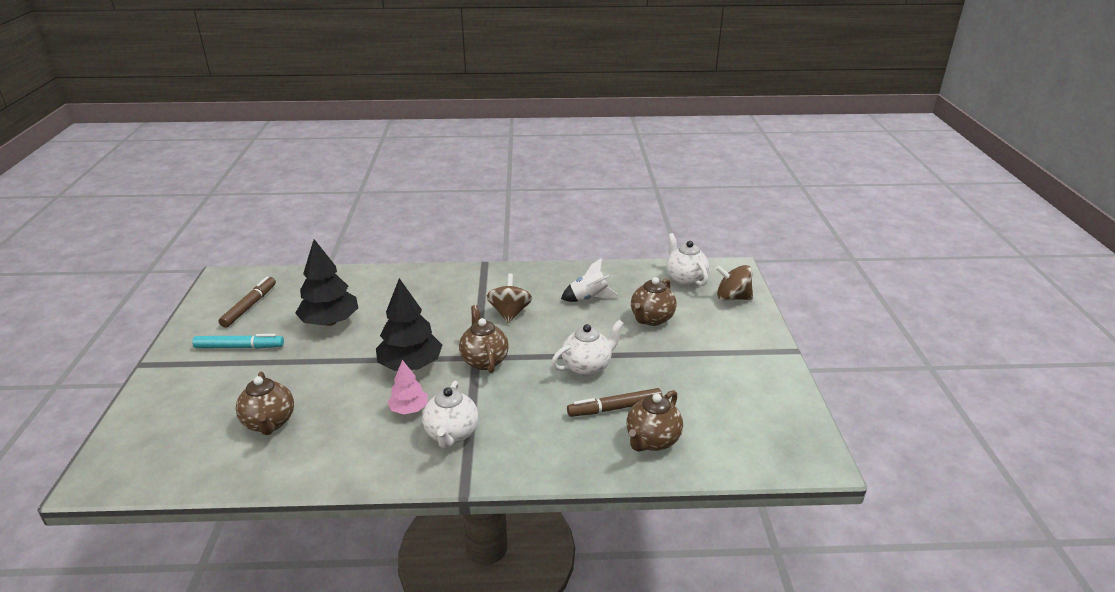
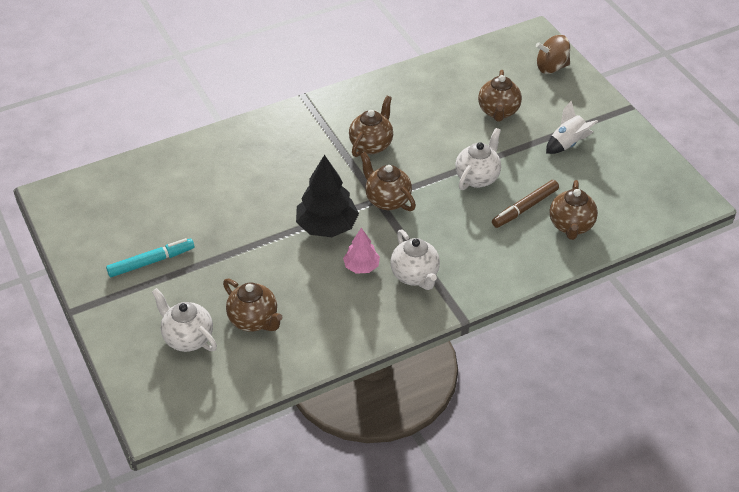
camera: 25 degrees left, 15 degrees up
brown marker [218,276,276,328] -> none
black tree [295,239,358,326] -> none
brown spinning top [487,274,532,323] -> brown teapot [349,96,393,157]
white rocket [561,258,619,302] -> white rocket moved to [546,101,598,154]
white teapot [666,233,709,286] -> white teapot moved to [152,288,217,352]

